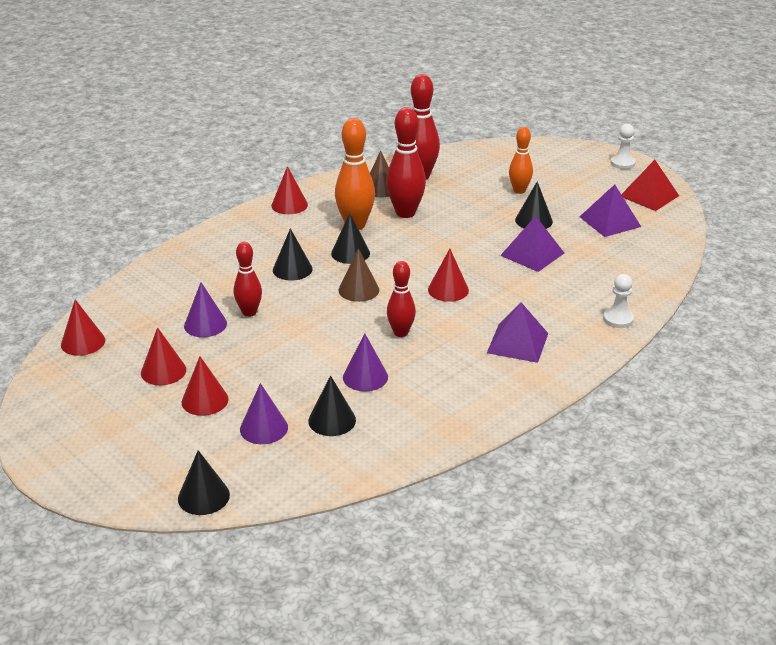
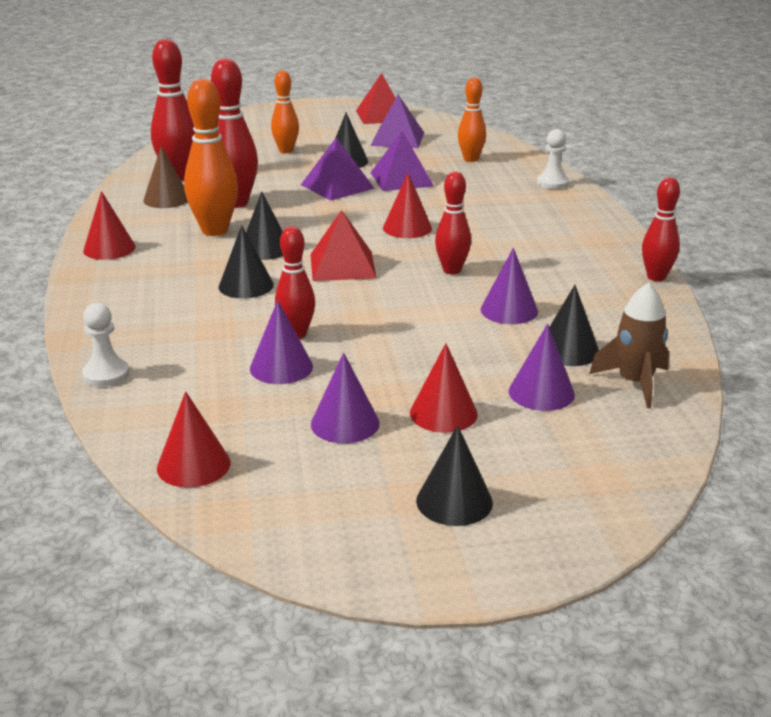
camera: 55 degrees left, 5 degrees down
red cone [141,327,186,385] -> purple cone [311,352,380,443]
black cone [178,450,230,515] -> black cone moved to [416,425,493,526]
brown cone [338,248,379,302] -> red pyramid [310,210,377,281]
purple pyramid [487,302,548,363] -> purple pyramid moved to [301,137,375,201]
white pawn [611,124,636,169] -> white pawn moved to [82,303,129,387]
none -> orange bowling pin [458,77,486,162]
none -> brown rocket [589,283,669,408]
none -> red bowling pin [642,177,680,281]

